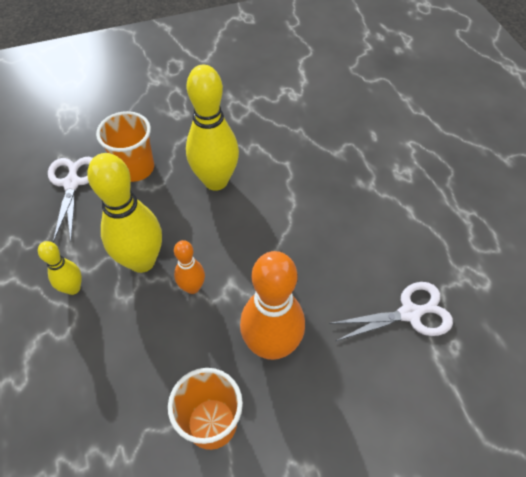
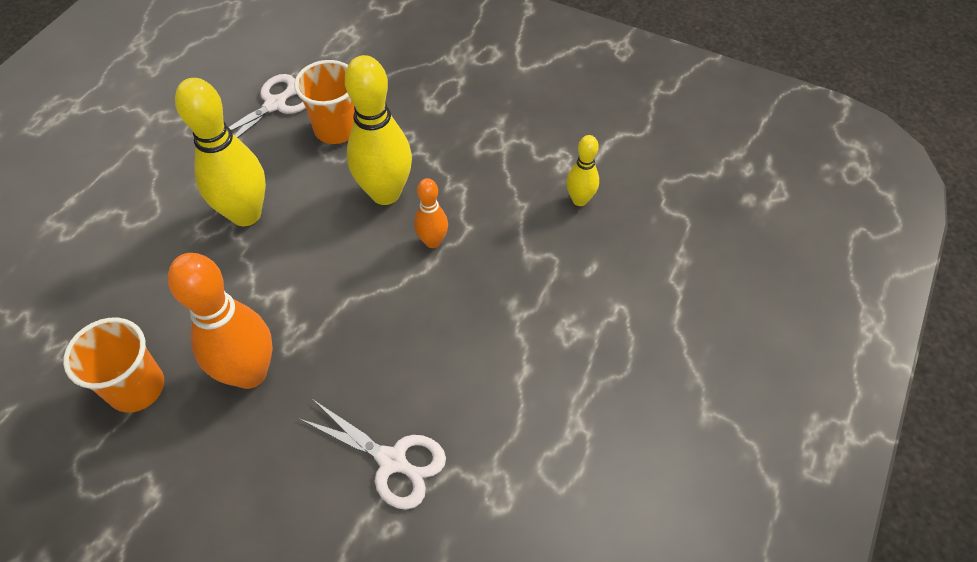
camera: 45 degrees right, 0 degrees up
yellow bowling pin [38,241,82,295] -> yellow bowling pin moved to [566,135,599,206]
orange bowling pin [174,240,205,294] -> orange bowling pin moved to [414,178,448,248]

